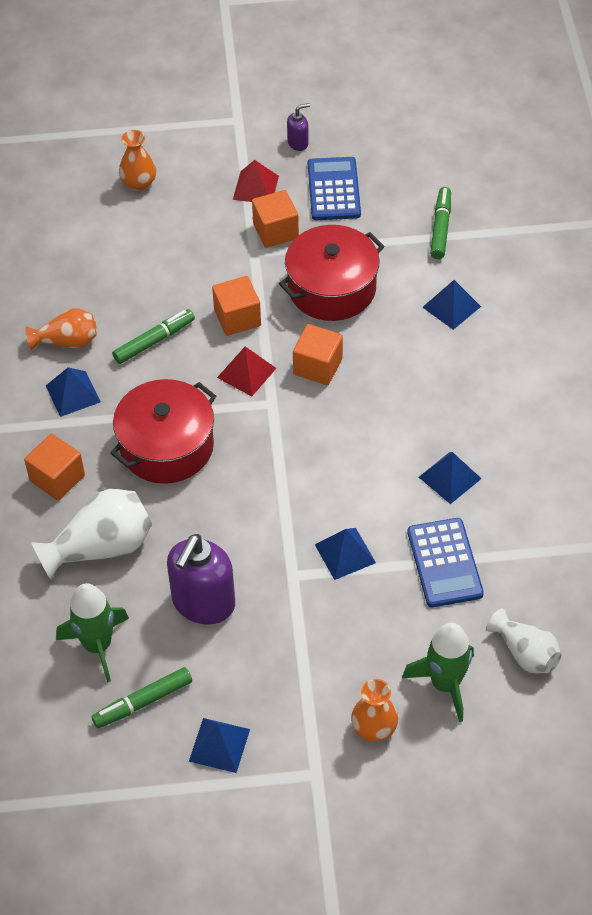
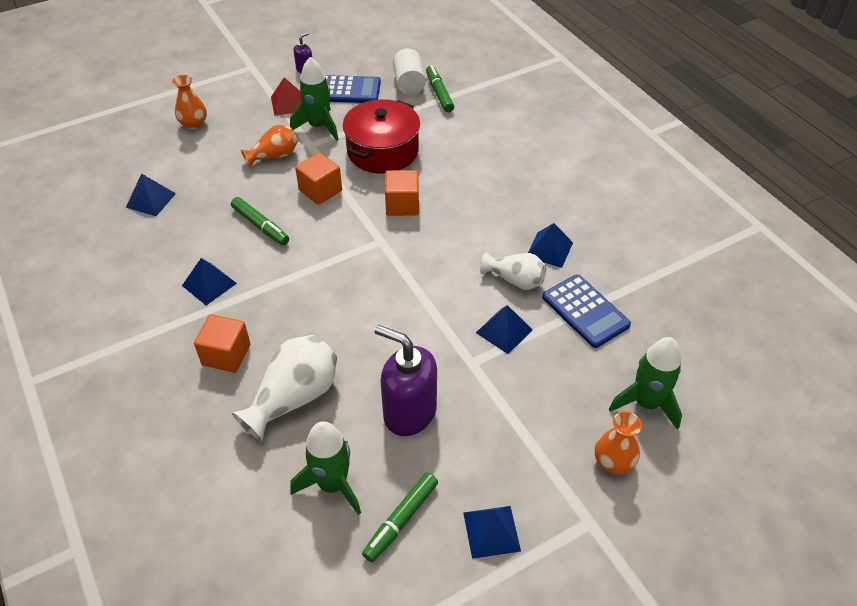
camera: 25 degrees left, 5 degrees down
orange vase [26,308,97,350] -> orange vase moved to [241,125,298,168]
red pot [110,379,216,484] -> none
green marker [112,309,195,364] -> green marker turned 105 degrees clockwise [231,197,289,245]
purple soap dispenser [167,534,235,625] -> purple soap dispenser turned 120 degrees clockwise [374,325,437,436]
red pyramid [217,346,276,396] -> none
orange cube [252,190,299,248] -> green rocket [290,57,339,141]
blue calculator [308,157,361,220] -> blue calculator turned 120 degrees clockwise [325,75,381,103]
blue pyramid [422,280,481,330] -> blue pyramid moved to [126,173,176,216]
white vase [486,608,561,673] -> white vase moved to [480,252,546,290]
none -> white cylinder [393,48,426,95]

